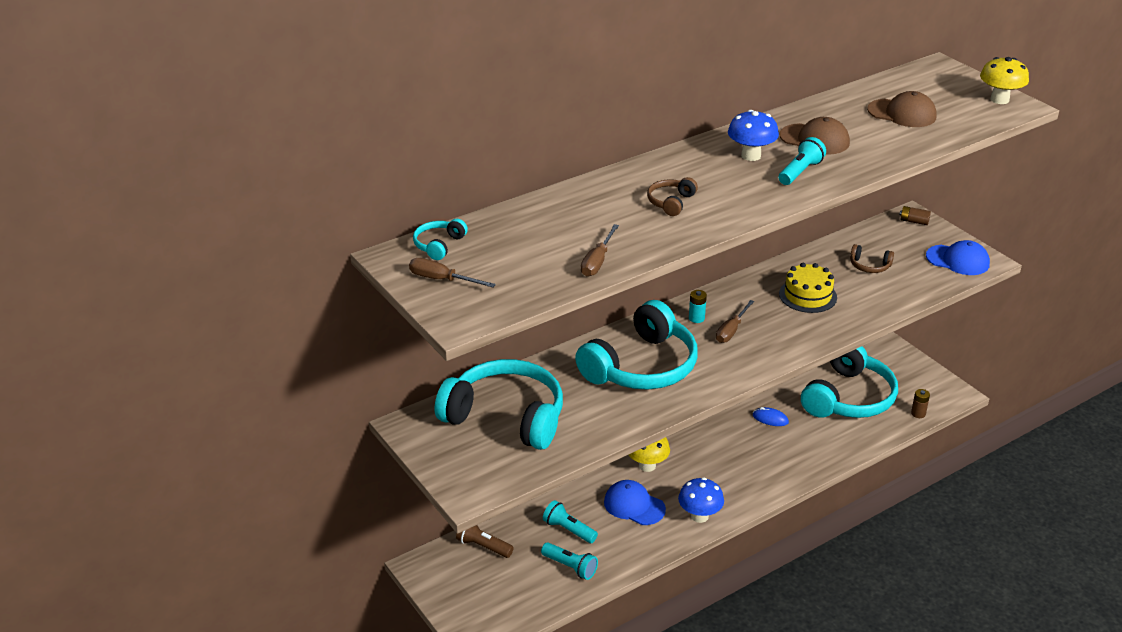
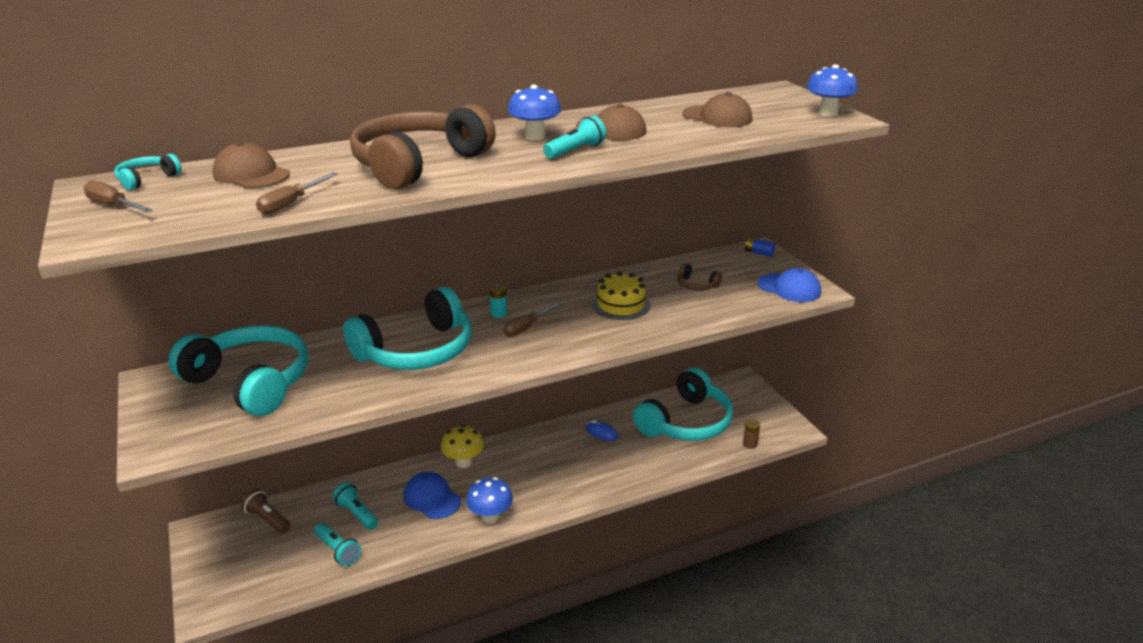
camera: 10 degrees right, 5 degrees down
brown headphones [647,177,698,216] -> brown headphones [350,104,496,189], size x2.45
brown battery [900,206,931,225] -> blue battery [745,237,775,257]
yellow mushroom [980,57,1029,104] -> blue mushroom [807,64,858,117]
none -> brown cap [212,142,290,188]

